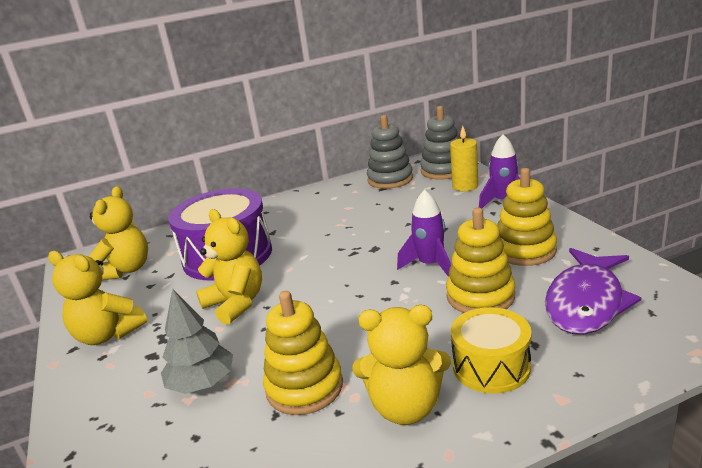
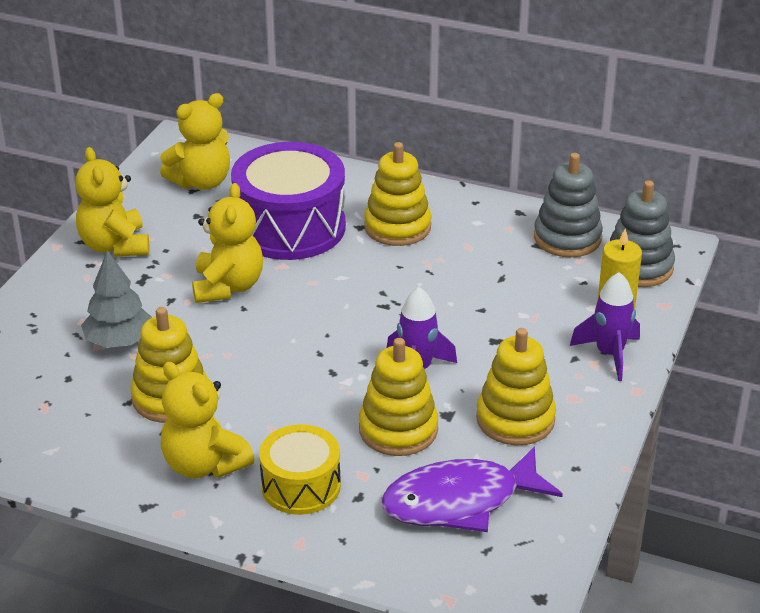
camera: 40 degrees right, 10 degrees up
none -> yellow stacking toy [364,142,432,246]

